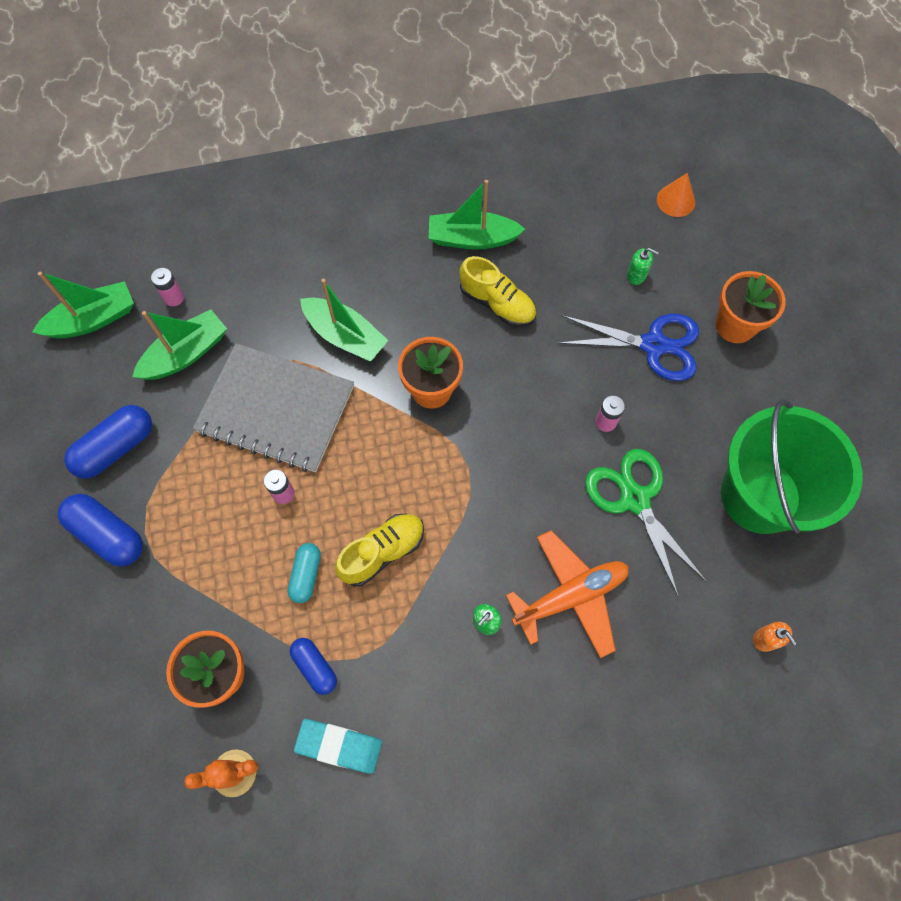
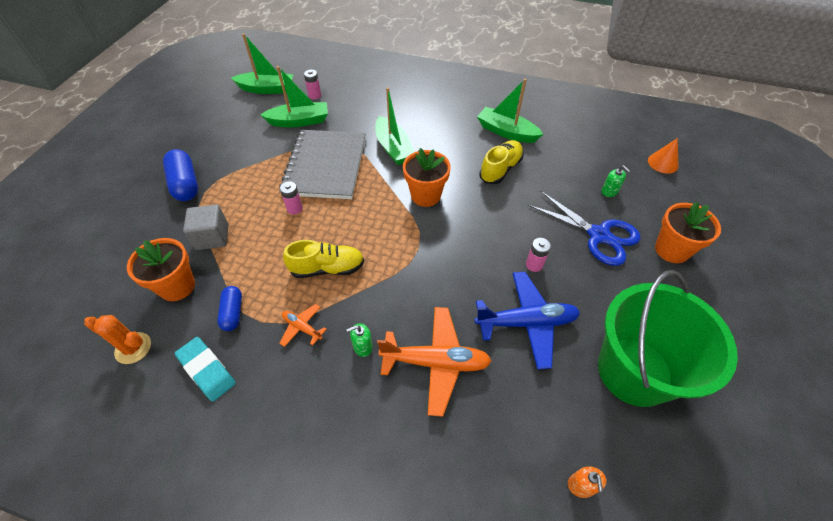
camera: 30 degrees right, 15 degrees down
blue capsule [64,405,152,479] -> none
grey notebook [193,343,354,472] -> grey notebook turned 45 degrees clockwise [279,130,366,199]
turquoise capsule [288,543,321,603] -> none
yellow shoe [459,256,536,327] -> yellow shoe turned 120 degrees counterclockwise [479,140,524,184]
green scissors [585,449,707,596] -> blue plane [474,272,580,370]
none -> grey cube [183,204,228,250]
none -> orange plane [280,304,327,347]

